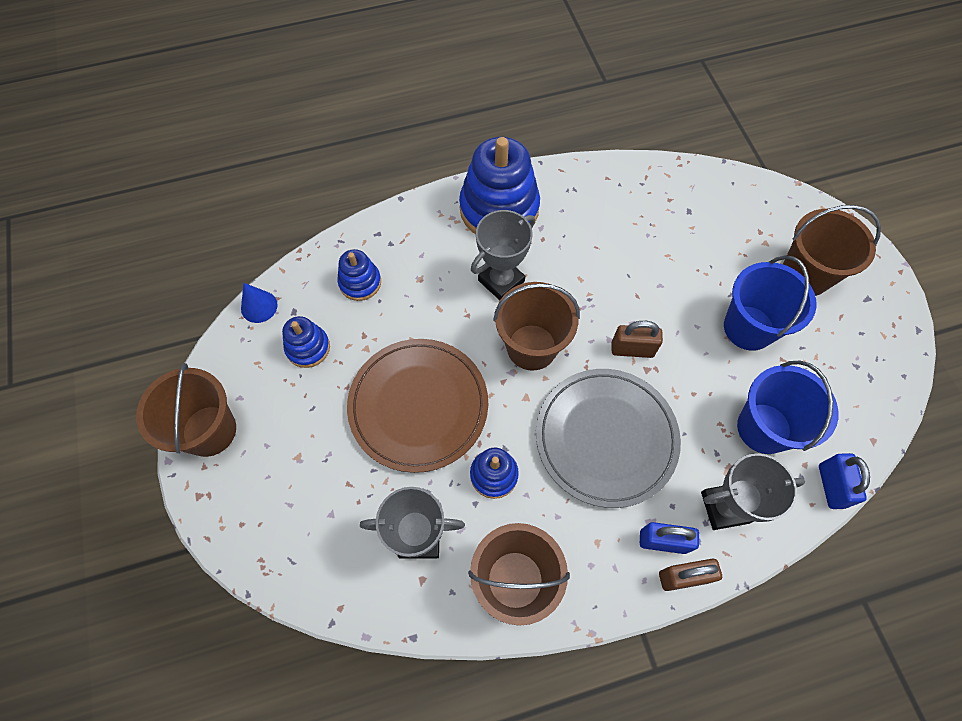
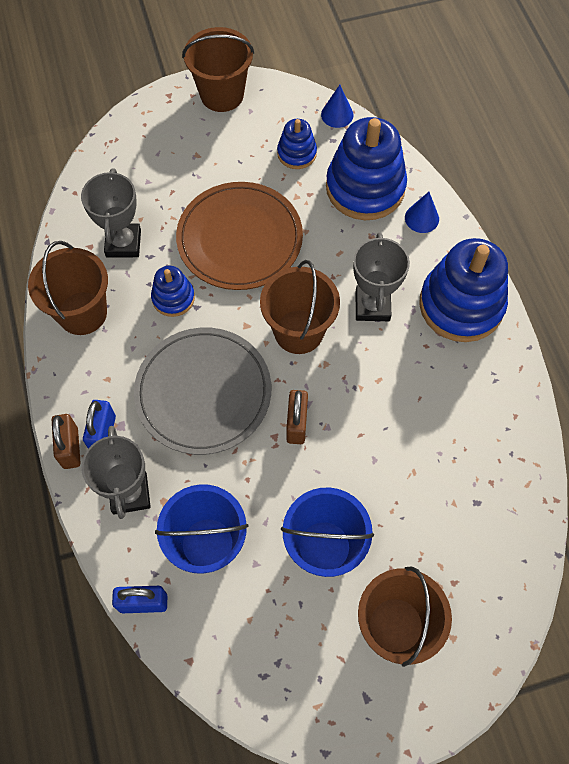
camera: 90 degrees right, 0 degrees up
blue stacking toy [337,249,381,301] -> blue stacking toy [326,117,407,220], size x1.97
grey trophy [471,210,535,300] -> grey trophy turned 45 degrees clockwise [353,232,410,321]
none -> blue cone [405,192,439,233]

